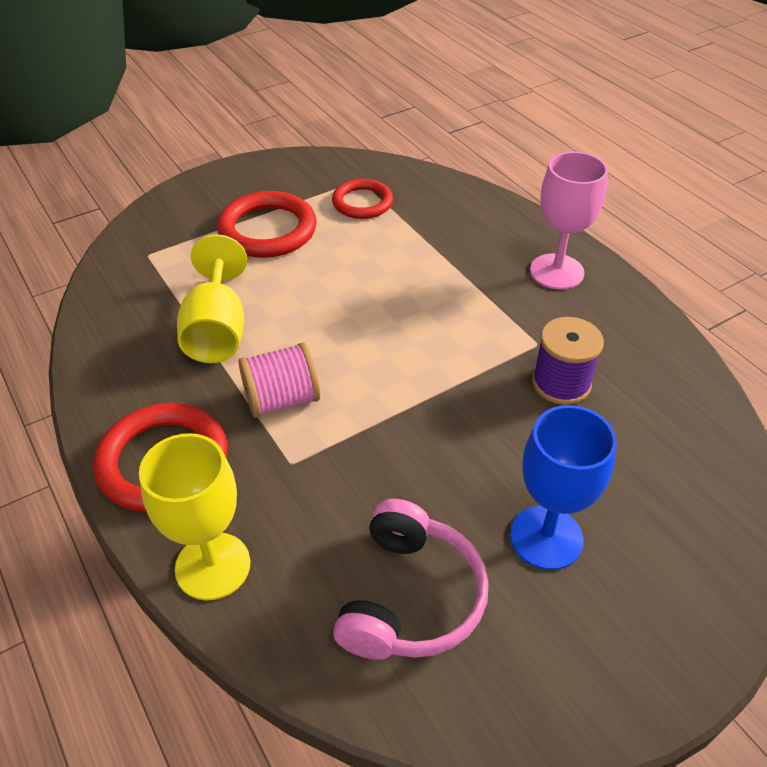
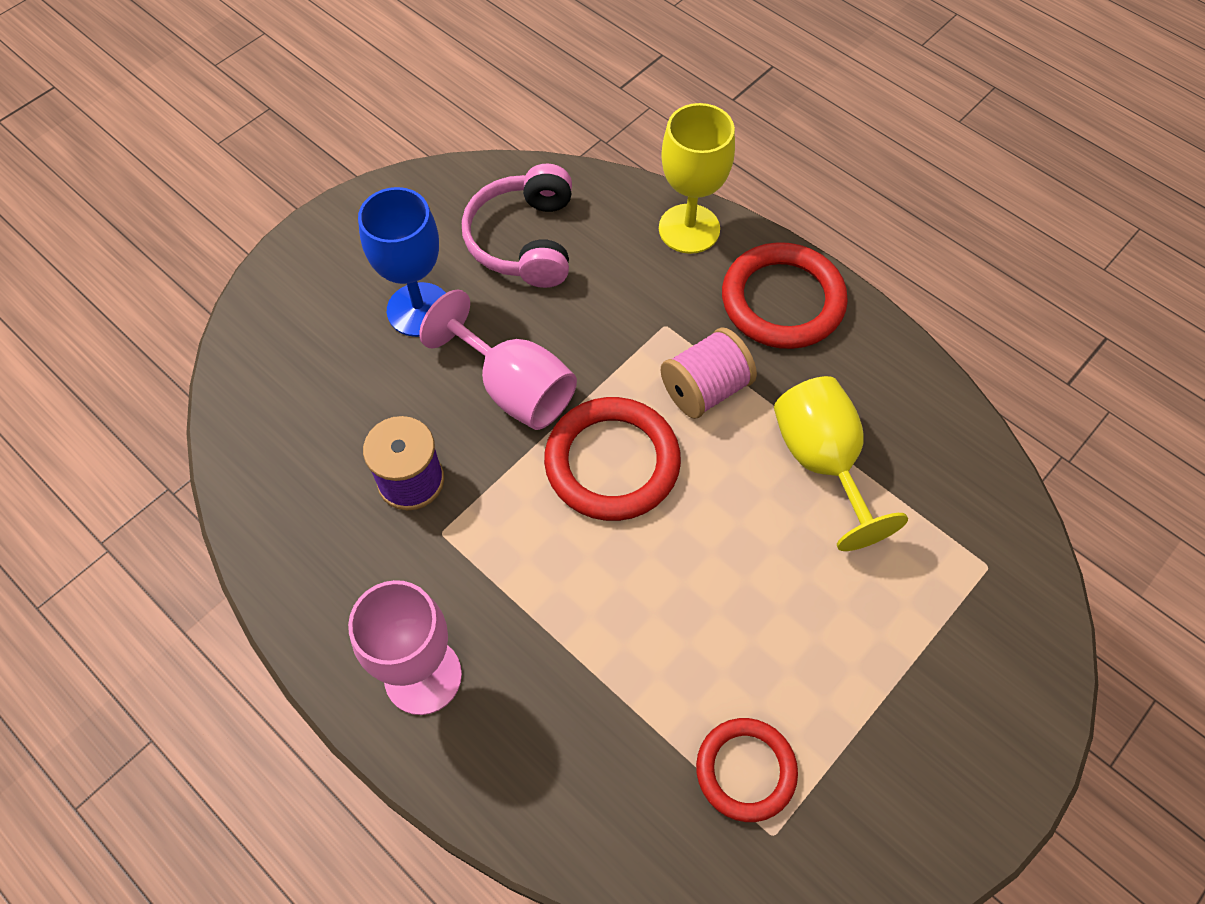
camera: 165 degrees right, 15 degrees up
red ring [217,191,317,258] -> red ring moved to [544,397,681,521]
none -> pink goblet [419,289,577,430]

